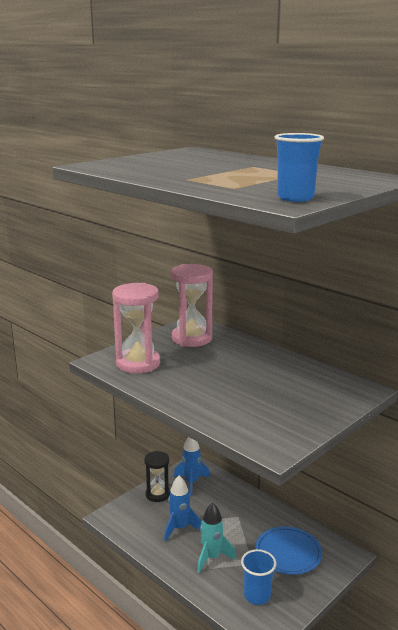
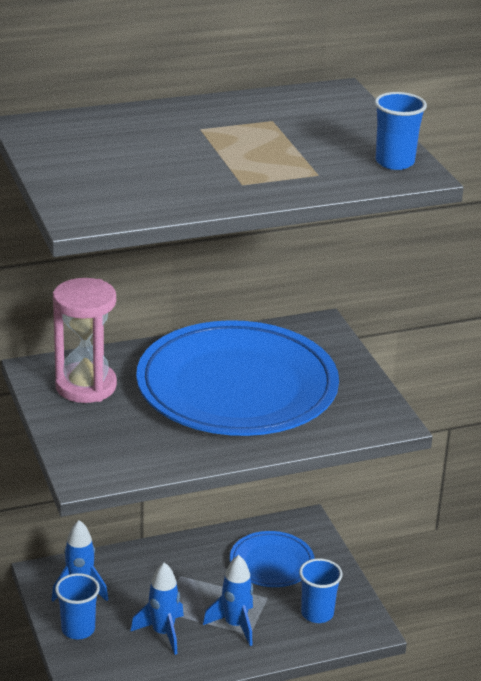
camera: 65 degrees left, 10 degrees up
pink hourglass [112,283,160,373] -> none
black hourglass [144,451,170,502] -> blue cup [55,573,100,640]
turquoise rocket [197,502,236,573] -> blue rocket [203,555,253,646]
none -> blue plate [136,320,339,436]

